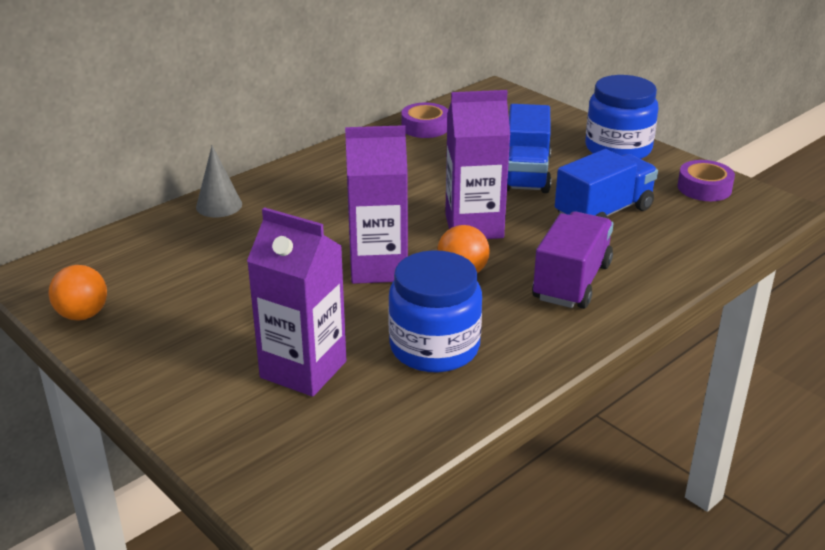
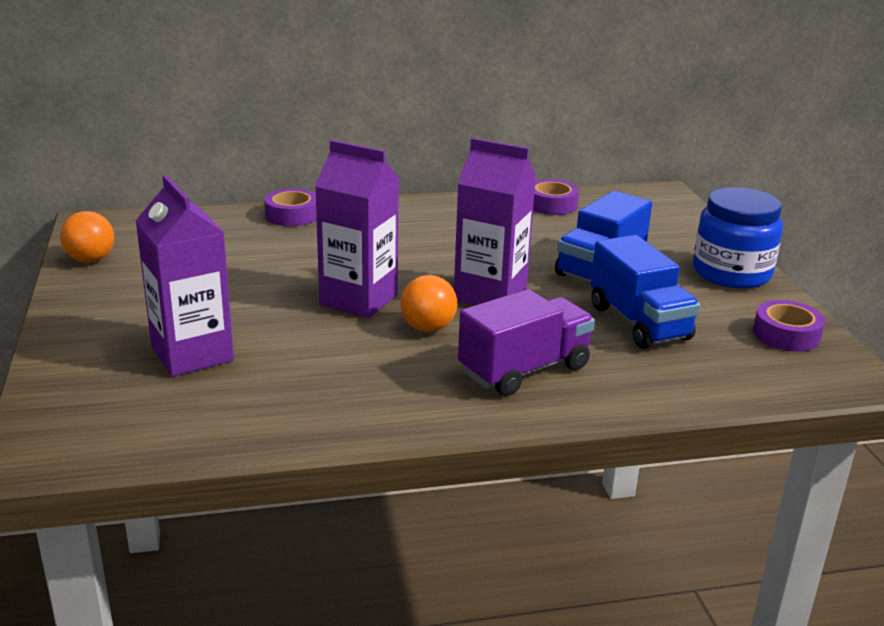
camera: 30 degrees right, 5 degrees down
grey cone [196,146,242,217] -> purple tape [264,189,317,226]
blue jar [388,250,482,372] -> none
blue truck [555,149,658,218] -> blue truck turned 75 degrees clockwise [591,235,700,349]

